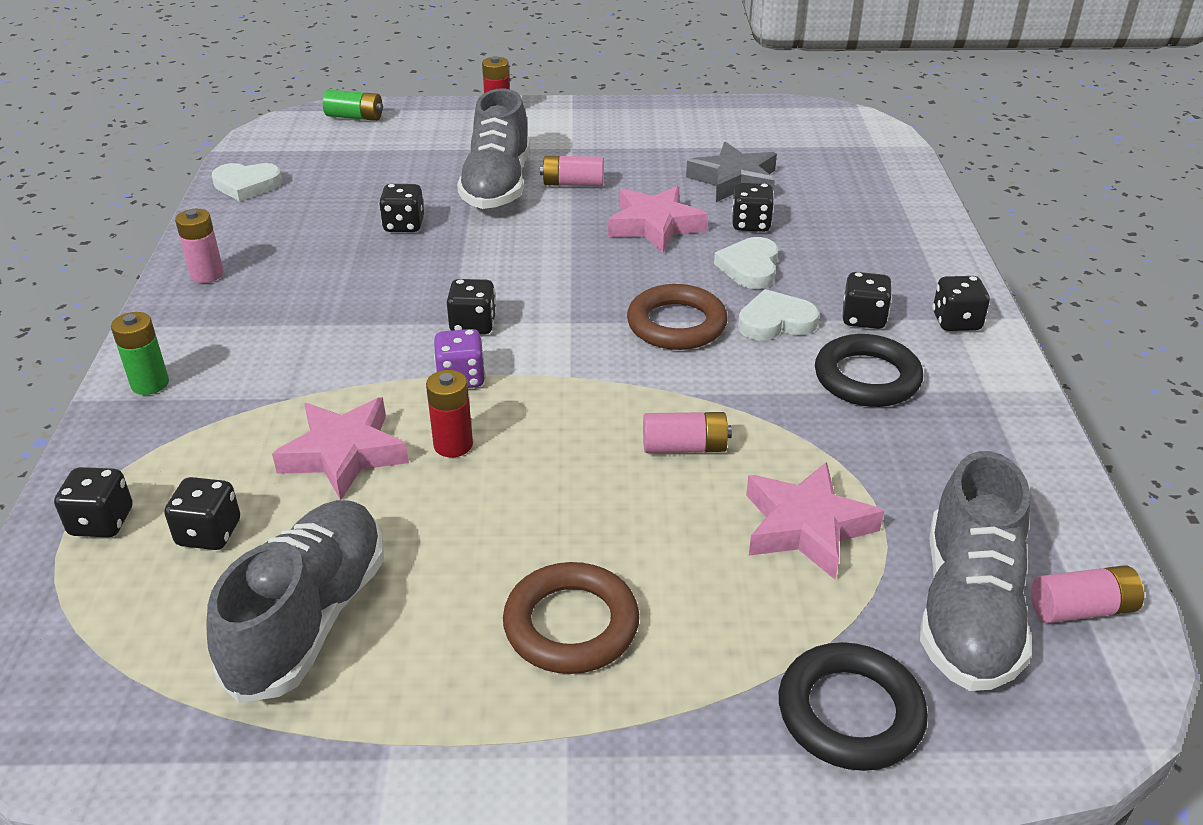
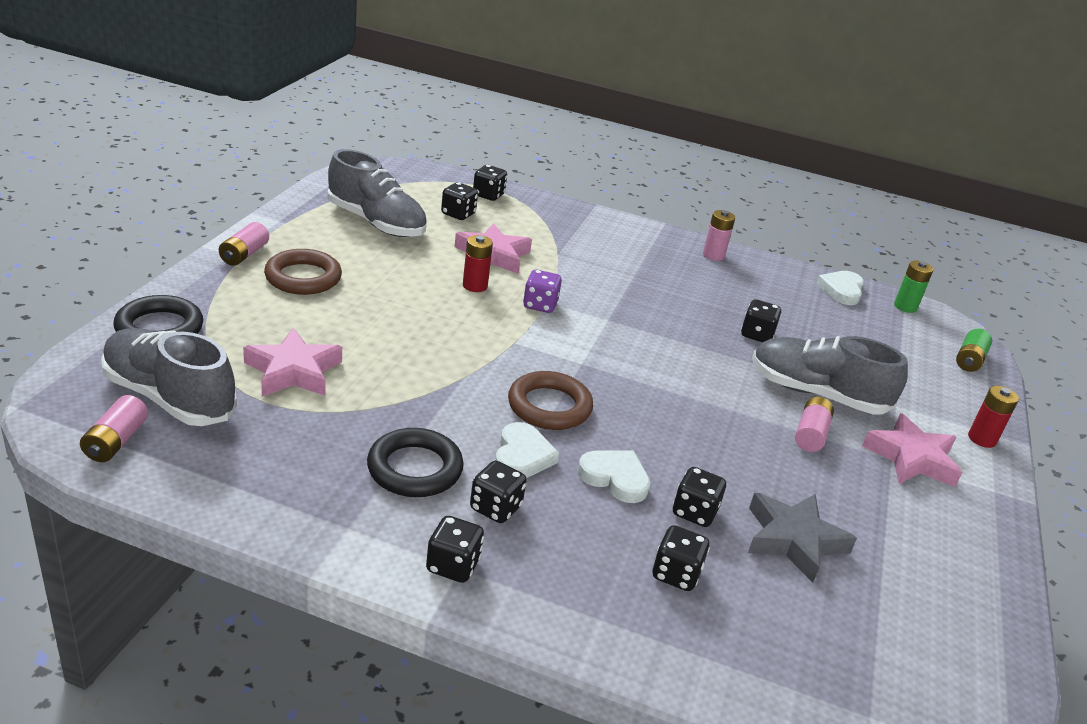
camera: 105 degrees right, 5 degrees down
green battery [111,312,169,395] -> green battery moved to [894,261,933,313]
black dice [447,279,497,335] -> black dice moved to [653,525,710,591]
pink star [608,186,708,253] -> pink star moved to [862,413,962,487]
pink battery [643,412,732,453] -> pink battery moved to [219,222,269,266]

